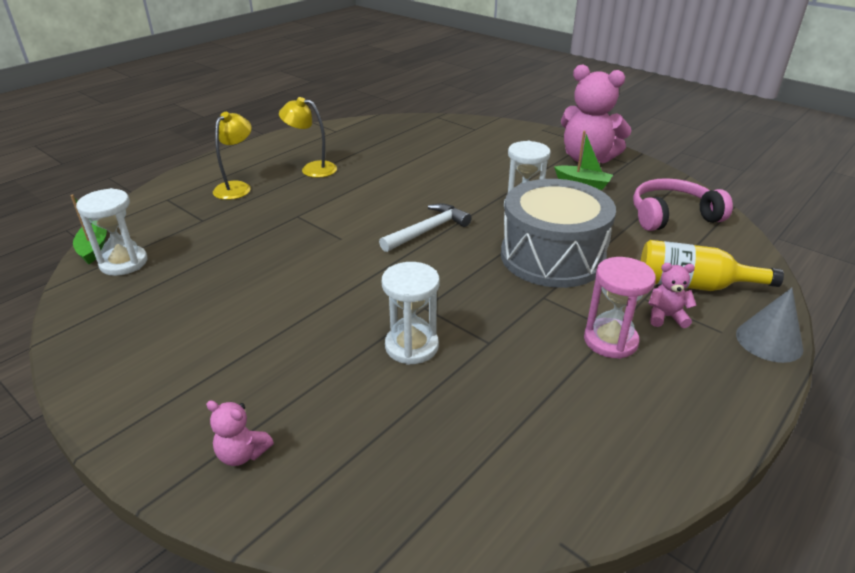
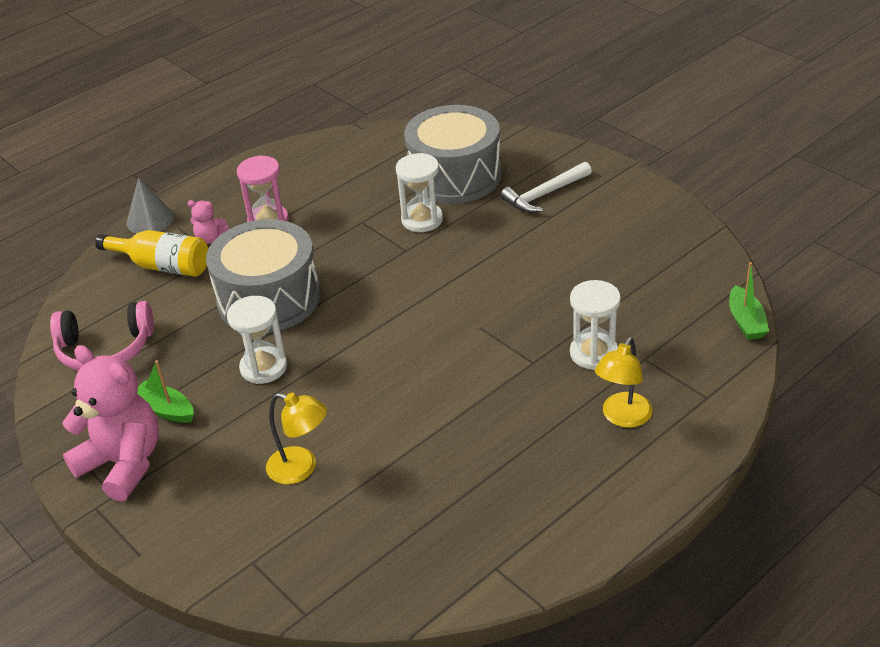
camera: 170 degrees left, 5 degrees up
white hourglass [76,188,147,276] -> white hourglass moved to [570,280,621,370]
pink teddy bear [206,400,274,466] -> none
yellow lamp [279,97,337,178] -> yellow lamp moved to [266,393,327,484]
white hammer [379,204,471,252] -> white hammer moved to [501,162,592,213]
none -> grey drum [404,105,502,204]

